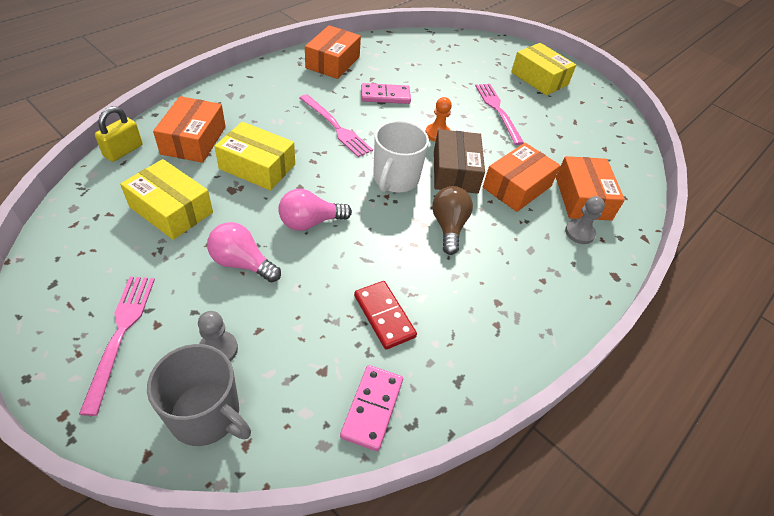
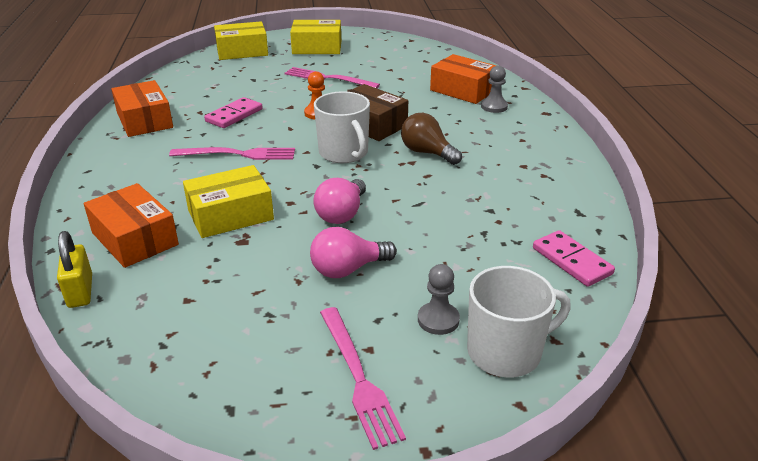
camera: 45 degrees left, 15 degrees down
pink fork [79,277,155,416] -> pink fork turned 150 degrees counterclockwise [320,307,406,450]
yellow box [120,159,213,240] -> yellow box moved to [214,21,268,60]
grey mug [147,344,251,446] -> white mug [467,266,571,377]
red domino [354,281,417,350] -> none
orange box [483,143,561,212] -> none

